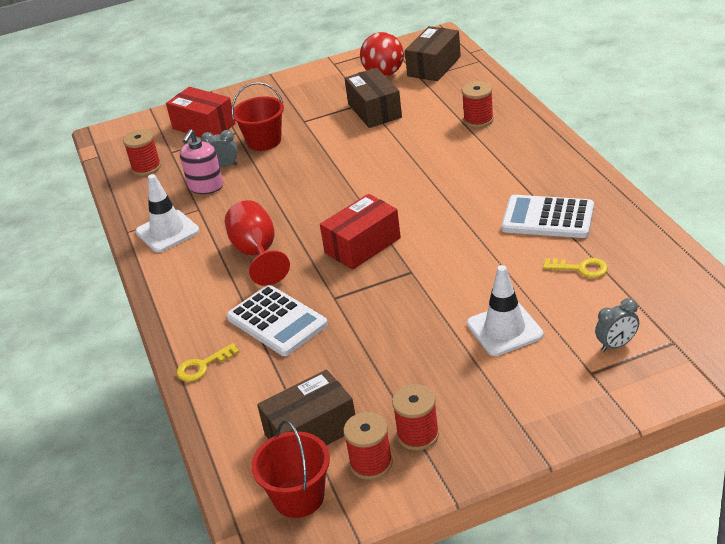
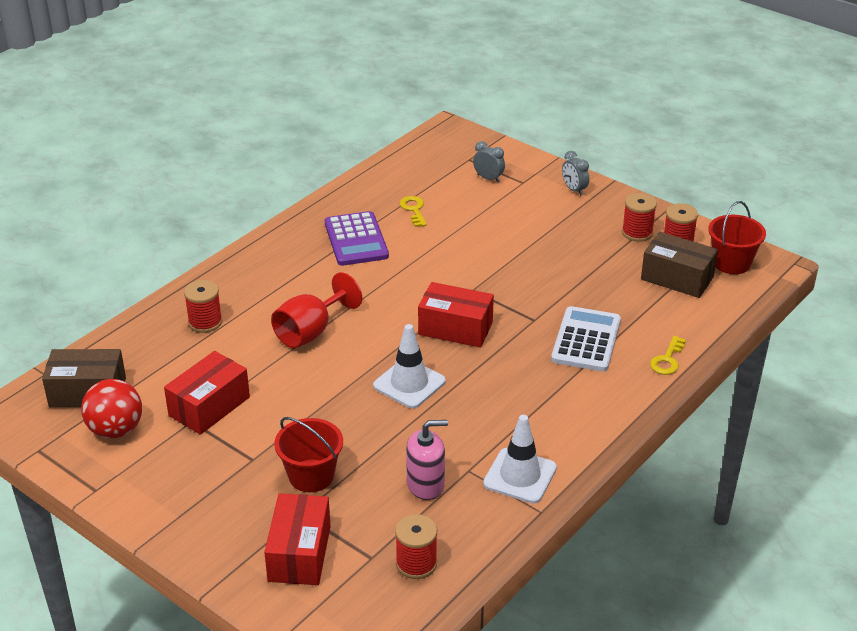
camera: 125 degrees left, 0 degrees up
yellow key [177,343,239,382] -> yellow key turned 90 degrees clockwise [650,336,686,375]
grey clock [201,130,238,167] -> grey clock moved to [562,151,589,196]
red goblet [225,200,290,286] -> red goblet moved to [271,272,362,348]
brown box [344,68,402,128] -> red box [164,351,250,435]
white traffic cone [467,265,543,356] -> white traffic cone moved to [373,324,446,408]
white calculator [501,195,594,238] -> purple calculator [325,211,389,266]

